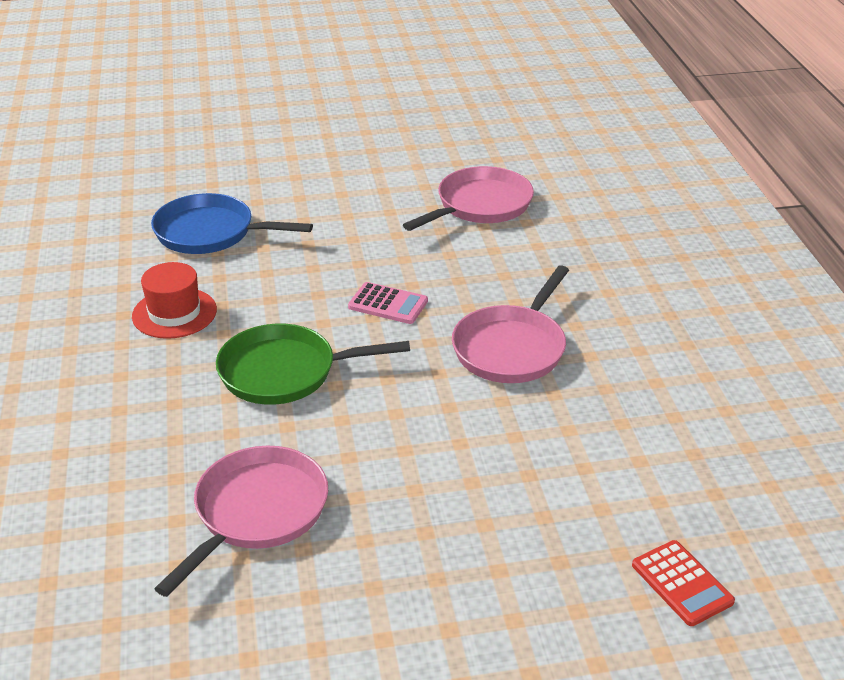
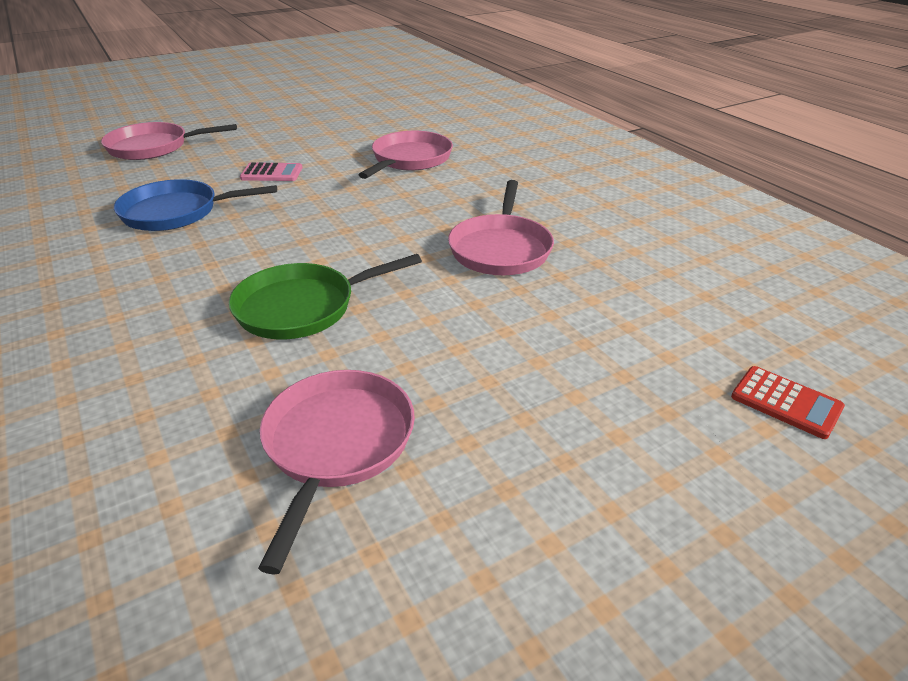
camera: 20 degrees left, 0 degrees up
red hat [132,262,217,339] -> none
pink calculator [348,282,428,324] -> pink calculator moved to [240,162,302,181]
none -> pink pan [101,122,237,160]

